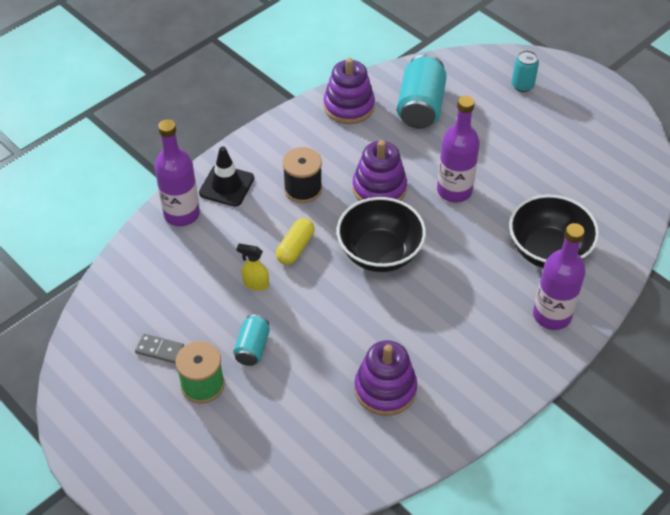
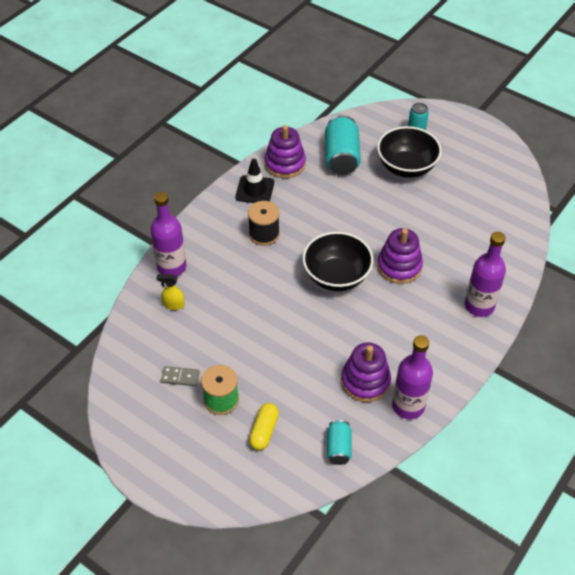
camera: 10 degrees left, 0 degrees up
black traffic cone [199,146,254,207] -> black traffic cone moved to [235,158,274,203]
turquoise can [233,314,270,366] -> turquoise can moved to [327,420,352,465]
yellow spray bottle [236,244,269,291] -> yellow spray bottle moved to [156,274,185,310]
yellow capsule [276,218,315,265] -> yellow capsule moved to [249,403,279,450]
purple stacking toy [353,140,407,201] -> purple stacking toy moved to [377,228,423,284]
purple bottle [437,96,480,203] -> purple bottle moved to [392,335,433,419]
black bowl [509,195,599,268] -> black bowl moved to [377,126,442,178]

